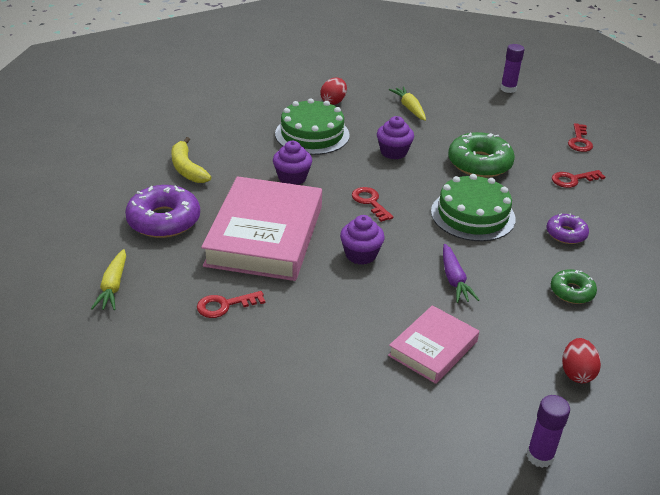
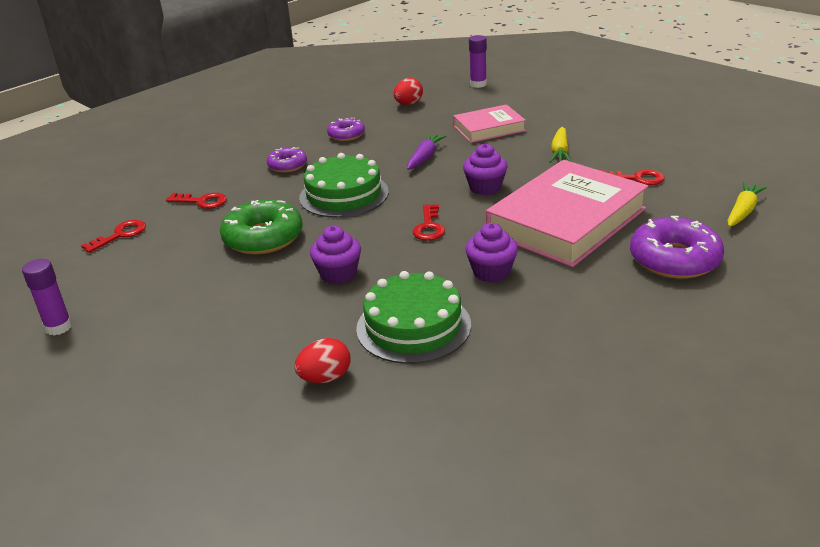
camera: 145 degrees left, 5 degrees down
yellow banana [171,137,211,183] -> none
yellow carrot [389,86,426,121] -> yellow carrot moved to [550,127,571,163]
green donut [551,269,597,304] -> purple donut [327,118,365,141]

